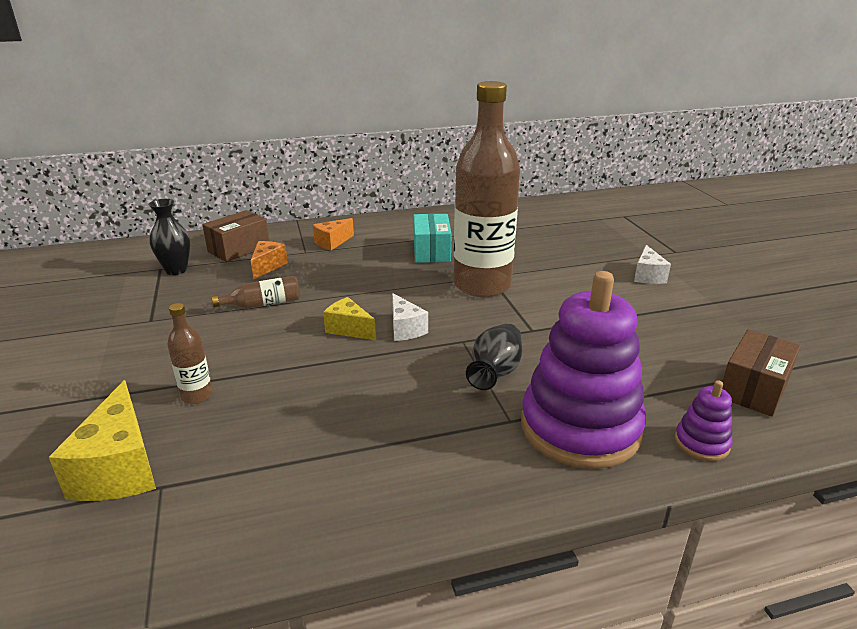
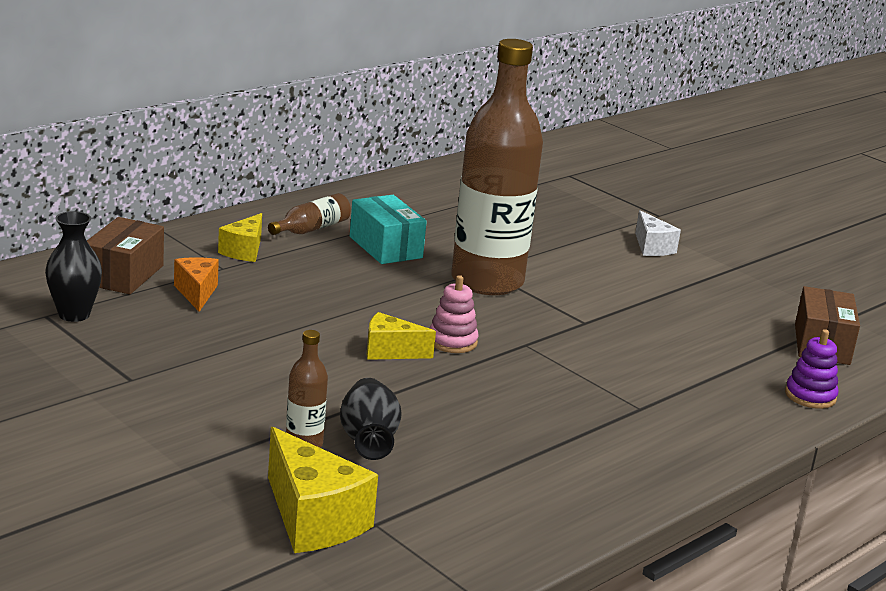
camera: 30 degrees left, 5 degrees down
brown bottle [212,276,300,309] -> brown bottle moved to [268,193,351,235]
orange cheese [313,218,354,251] -> yellow cheese [218,213,262,262]
white cheese [392,293,428,341] -> pink stacking toy [430,275,479,353]
black vase [466,323,522,390] -> black vase moved to [340,378,402,460]
purple stacking toy [521,271,646,469] -> none

